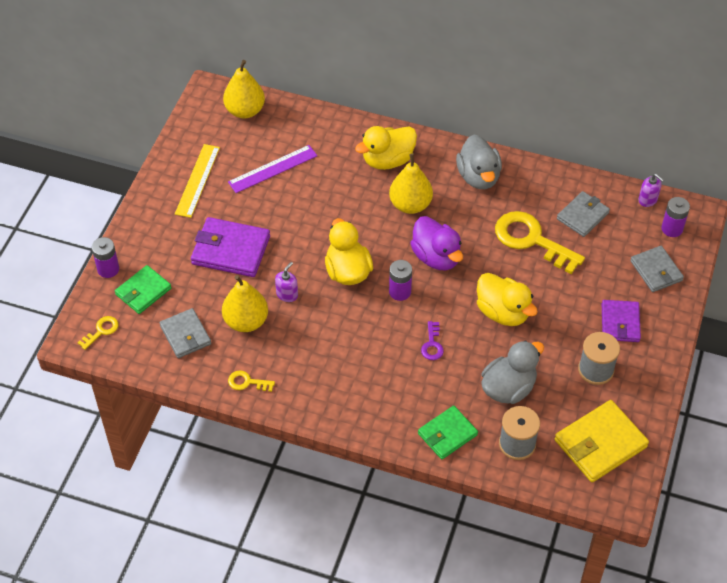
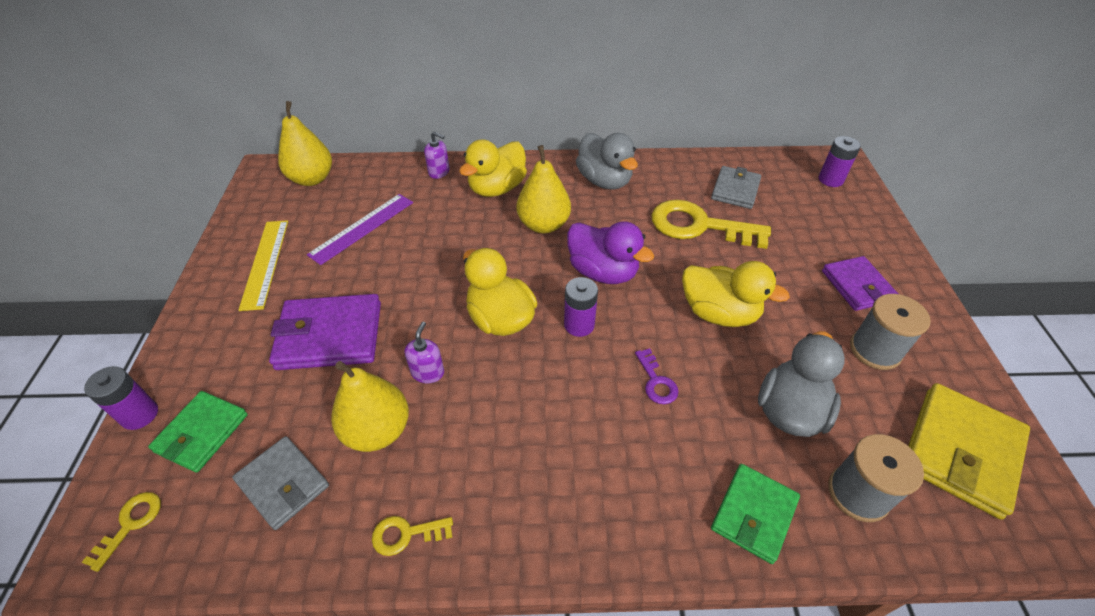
camera: 20 degrees left, 5 degrees down
grey wallet [630,246,684,292] -> none
purple soap dispenser [638,174,664,207] -> purple soap dispenser moved to [424,132,450,179]

